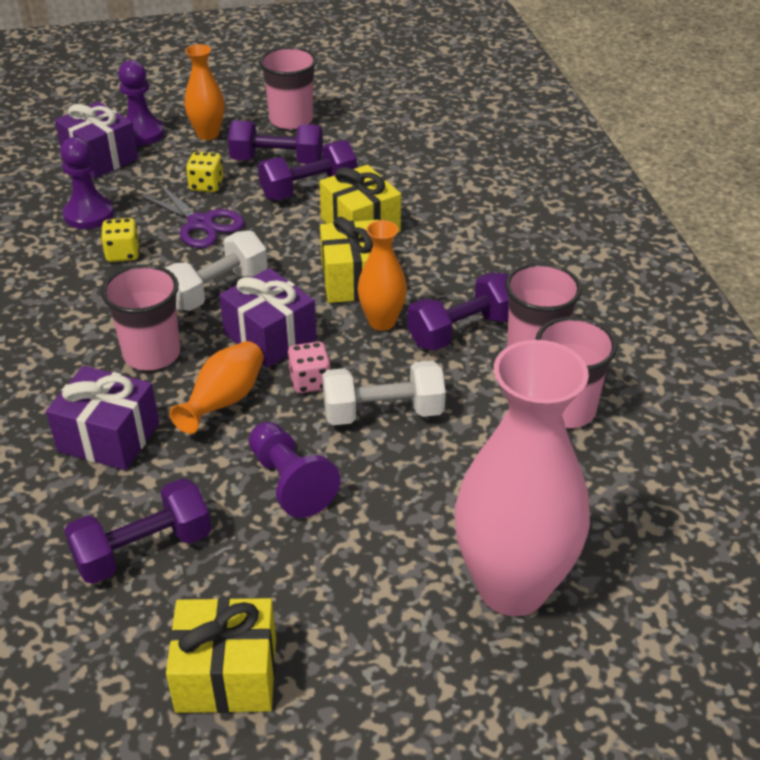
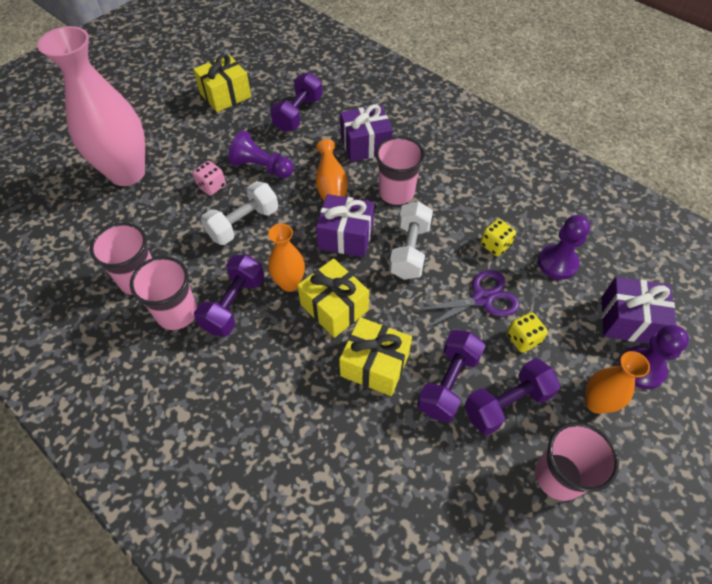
camera: 145 degrees right, 15 degrees up
purple scissors [137,182,244,248] -> purple scissors turned 150 degrees clockwise [414,270,520,330]
pink dice [287,342,331,393] -> pink dice moved to [192,161,226,196]

